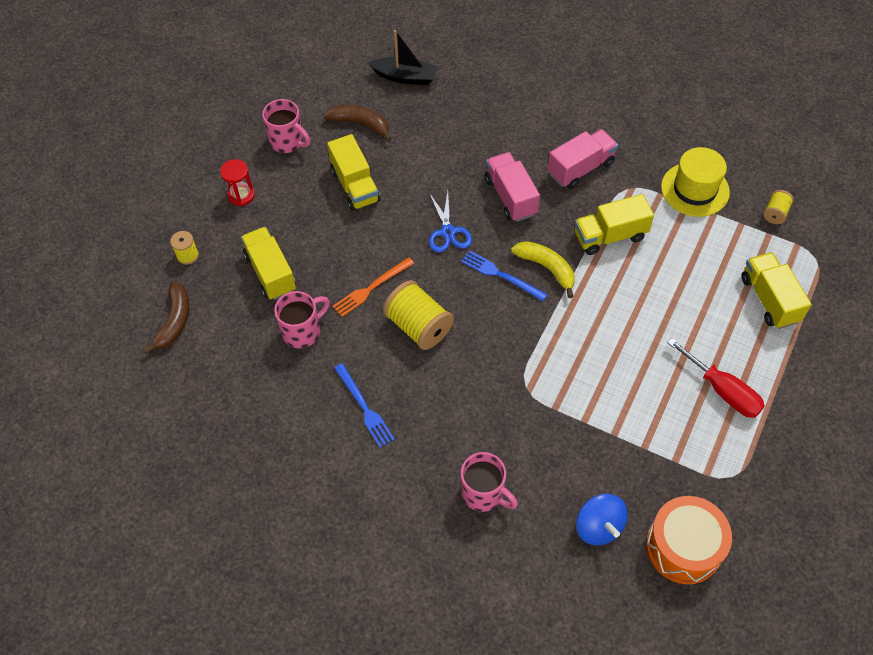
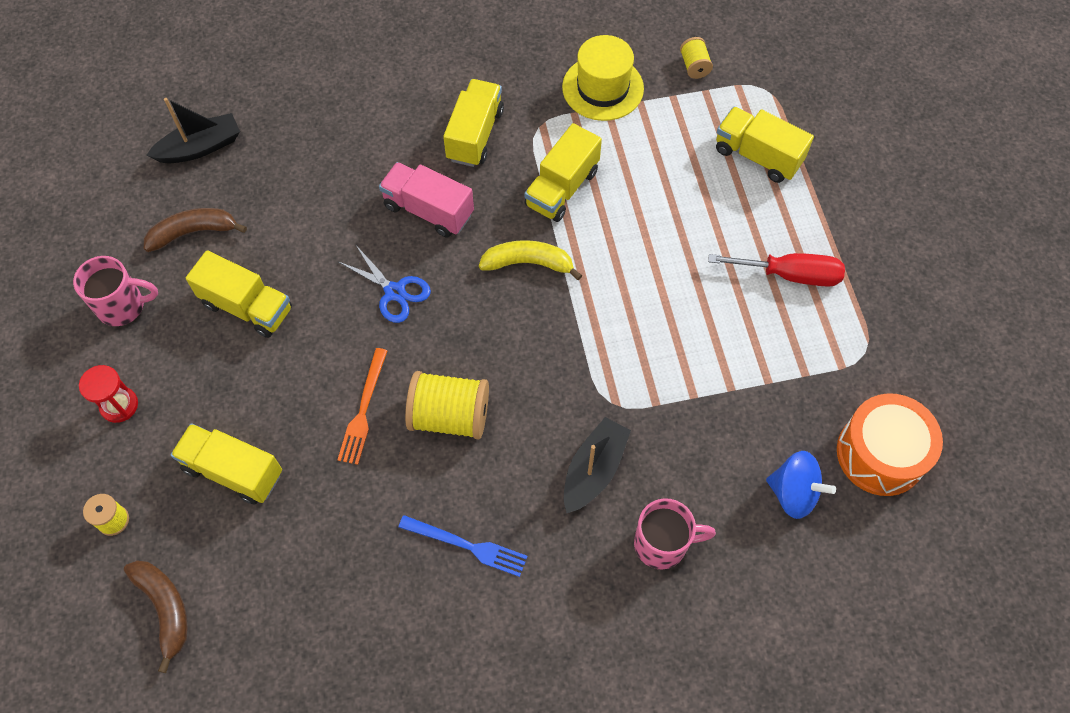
camera: 40 degrees left, 5 degrees up
pink mug [274,291,330,348] -> none
blue fork [461,250,548,301] -> none
pink truck [548,129,618,189] -> yellow truck [443,79,504,167]
none -> black boat [564,417,631,513]

